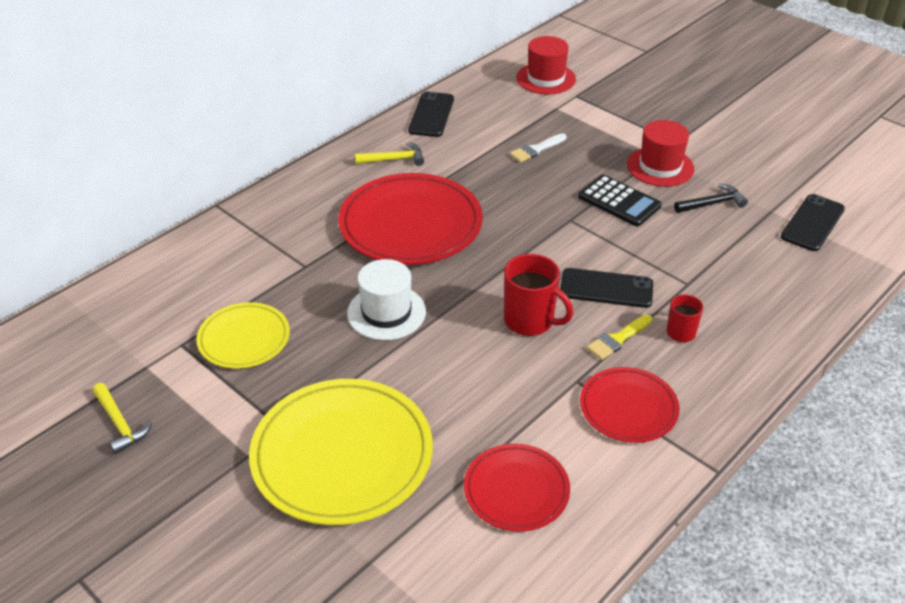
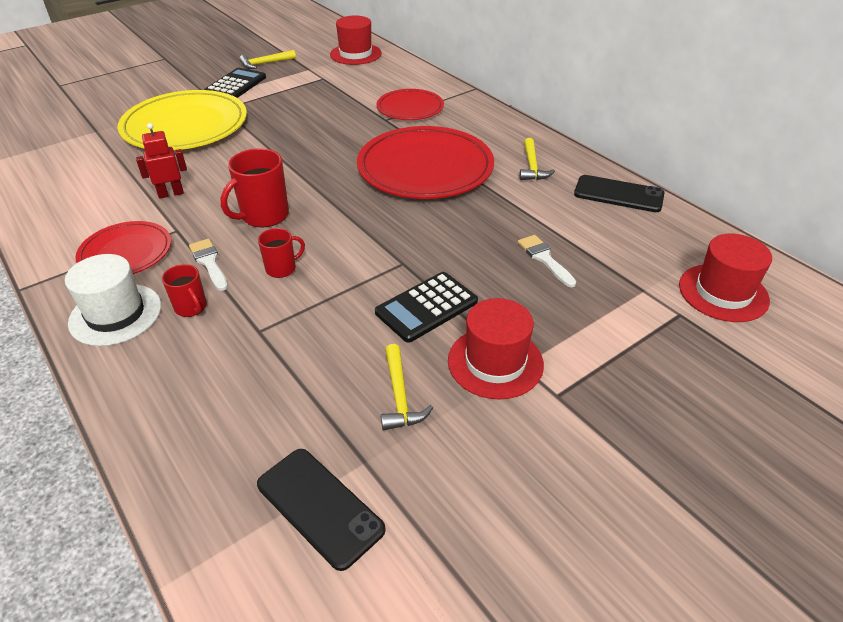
camera: 100 degrees right, 0 degrees up
yellow plate [197,302,290,369] -> none
white hat [347,259,426,340] -> white hat moved to [65,254,161,346]
red plate [464,444,570,532] -> red plate moved to [376,89,444,120]
black phone [560,268,653,308] -> red mug [258,228,305,278]
yellow brush [587,315,653,360] -> white brush [189,239,228,291]
black hammer [674,184,748,213] -> yellow hammer [381,344,433,430]
none -> red robot [136,123,187,199]
none -> black calculator [204,68,266,98]
none -> red hat [330,15,382,65]

